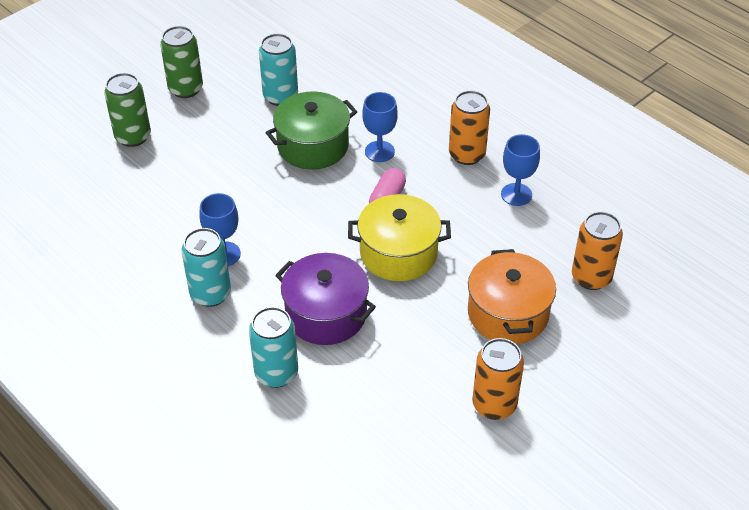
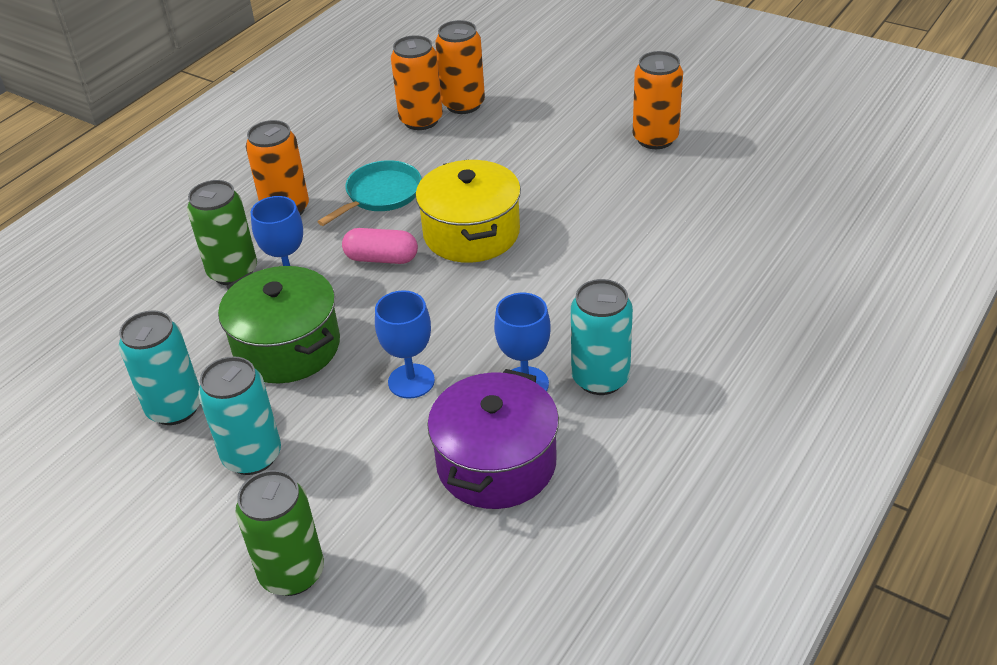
camera: 100 degrees left, 5 degrees down
green can [160,26,203,98] -> green can moved to [187,180,257,285]
turquoise can [249,307,298,388] -> turquoise can moved to [198,356,281,475]
purple pot [275,253,376,345] -> purple pot moved to [427,369,559,509]
orange pot [468,249,556,344] -> none
blue goblet [501,134,540,206] -> blue goblet moved to [375,290,435,399]
none -> turquoise pan [317,160,422,226]
none -> orange can [391,35,443,130]

